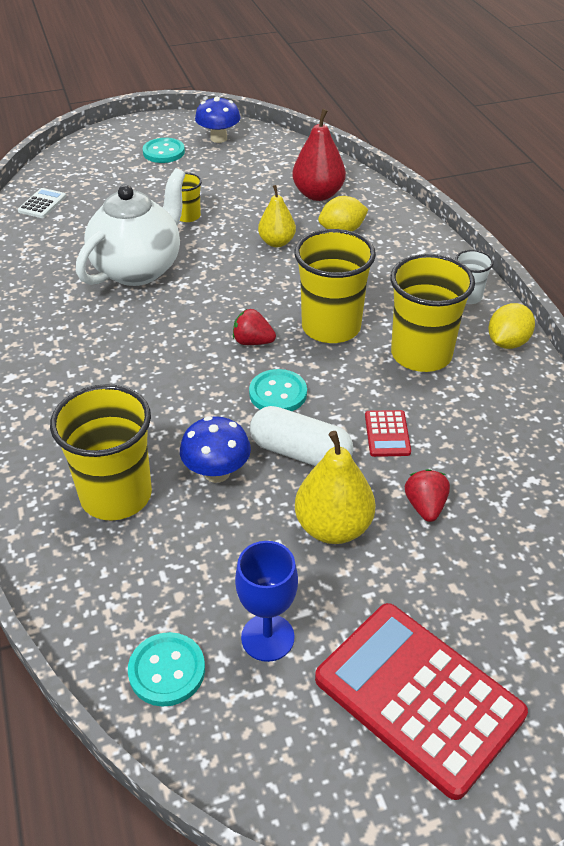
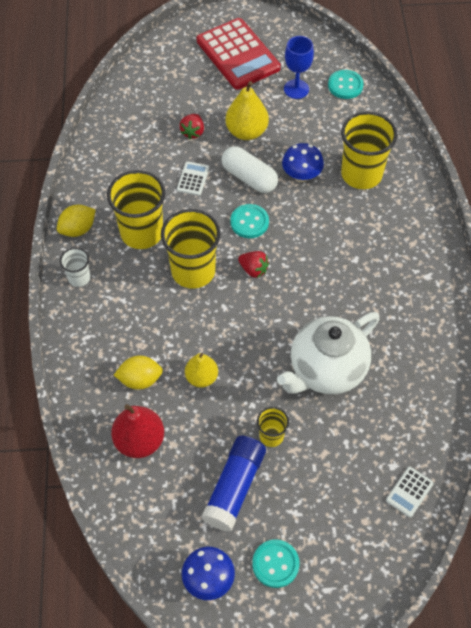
camera: 165 degrees left, 15 degrees up
red calculator [365,410,411,457] -> white calculator [177,161,209,196]
none -> blue glue stick [201,436,266,532]

